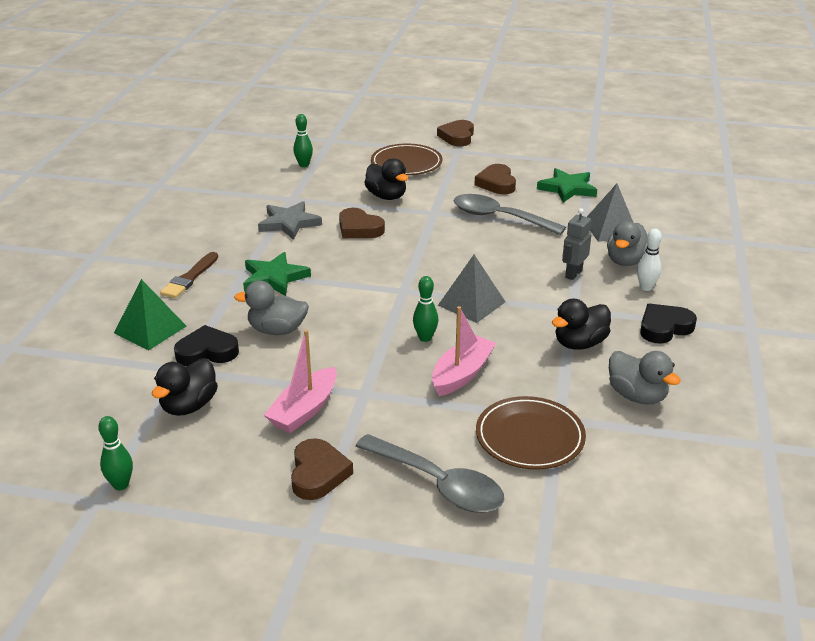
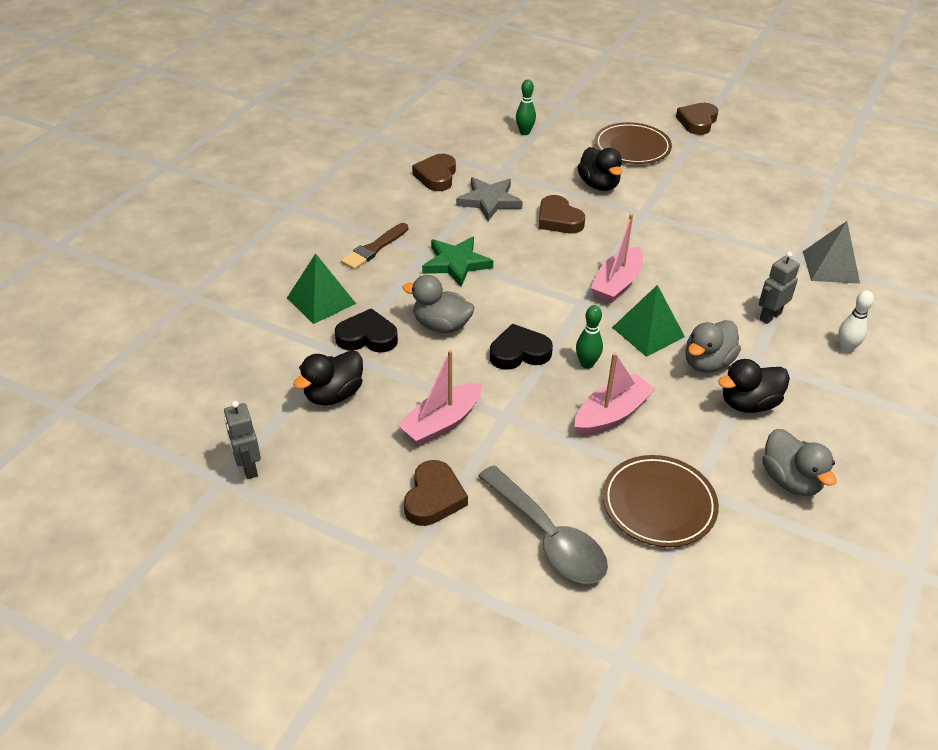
camera: 15 degrees right, 10 degrees up
green bowling pin [98,416,133,490] -> grey robot [224,401,261,479]
grey pyramid [438,255,506,323] -> green pyramid [612,285,685,357]
grey spoon [454,194,566,235] -> none
brown heart [475,164,516,194] -> brown heart moved to [412,154,456,191]
green star [537,168,597,203] -> none
grey duck [607,221,648,266] -> grey duck moved to [685,320,741,373]
black heart [640,303,697,344] -> black heart moved to [490,324,553,370]
none -> pink boat [591,214,643,303]

